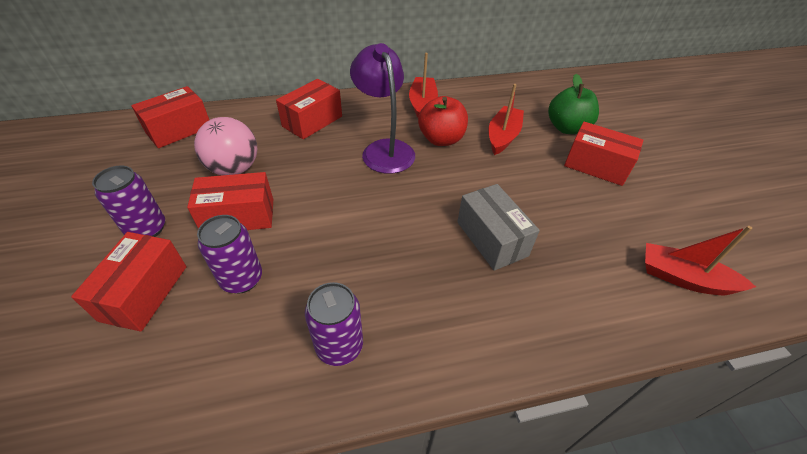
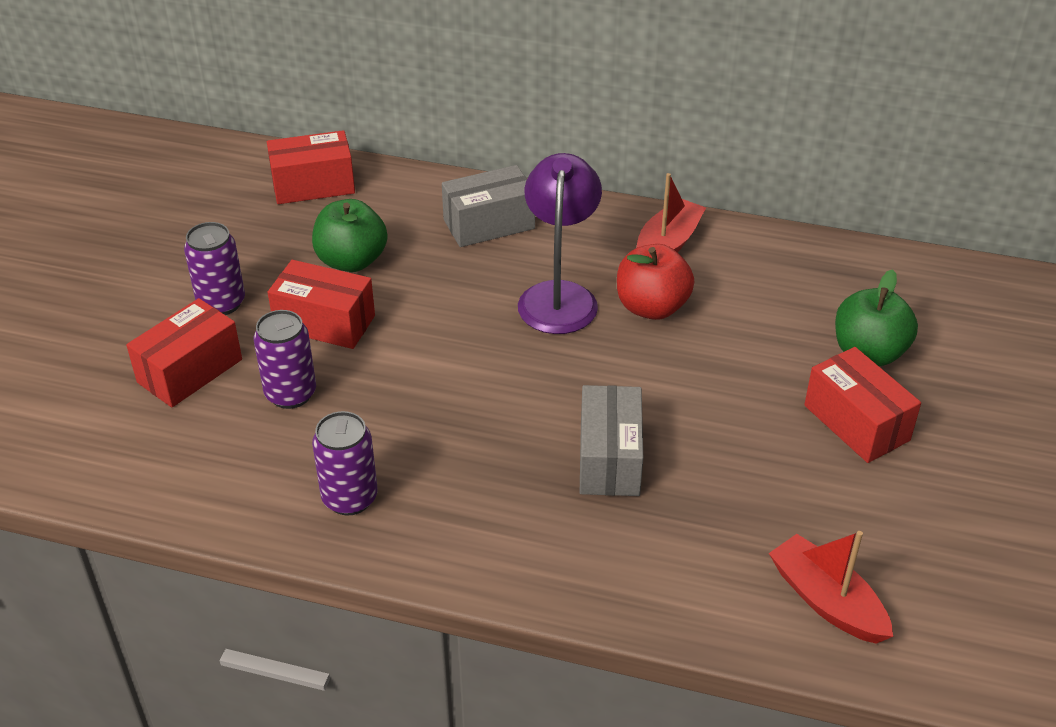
camera: 30 degrees right, 5 degrees down
pink ball [194,117,257,175] -> green apple [312,199,387,272]
red box [276,79,342,139] -> grey box [442,165,535,247]
red boat [488,84,524,155] -> none

